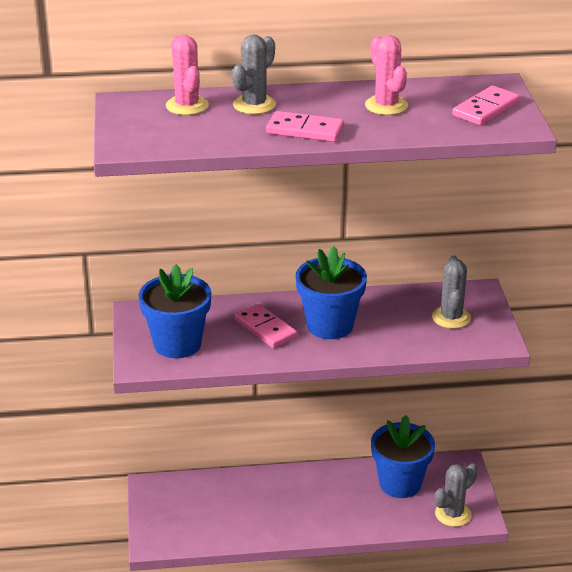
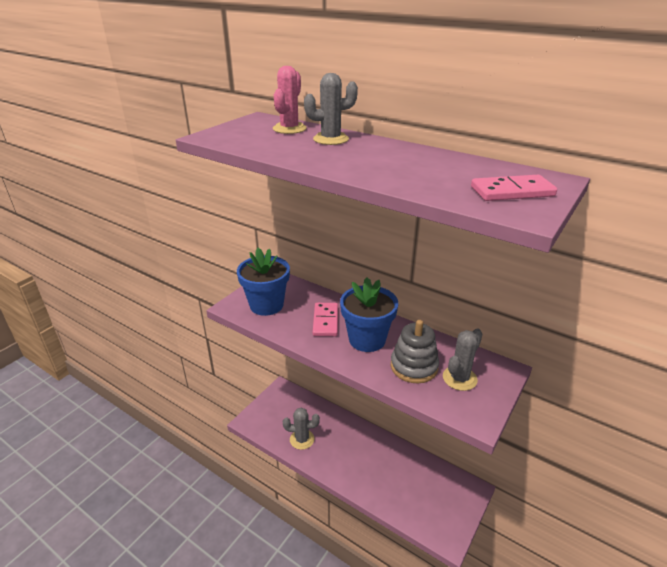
camera: 40 degrees right, 0 degrees up
pink domino [266,111,344,142] -> none
pink cactus [365,35,408,115] -> none
blue flower pot [371,415,435,498] -> none
grey cactus [435,463,477,527] -> grey cactus moved to [283,408,320,450]
none -> grey stacking toy [391,320,439,383]

